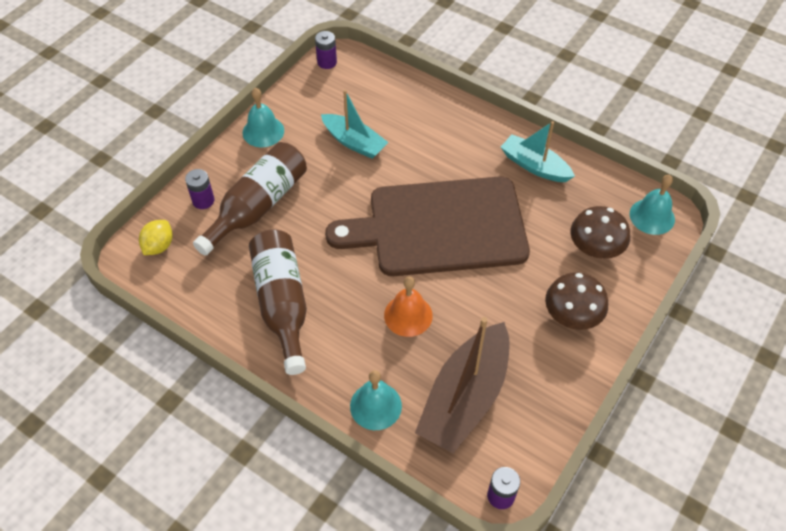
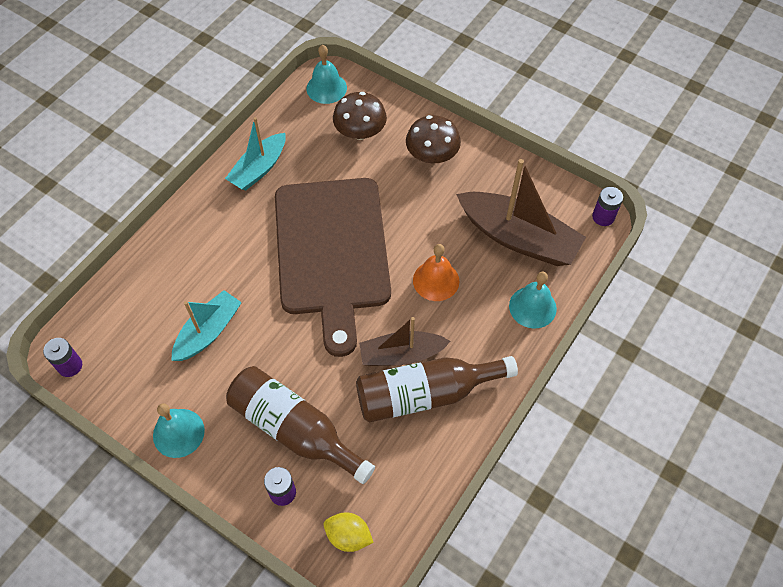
camera: 90 degrees left, 5 degrees up
none -> brown boat [359,317,451,366]

